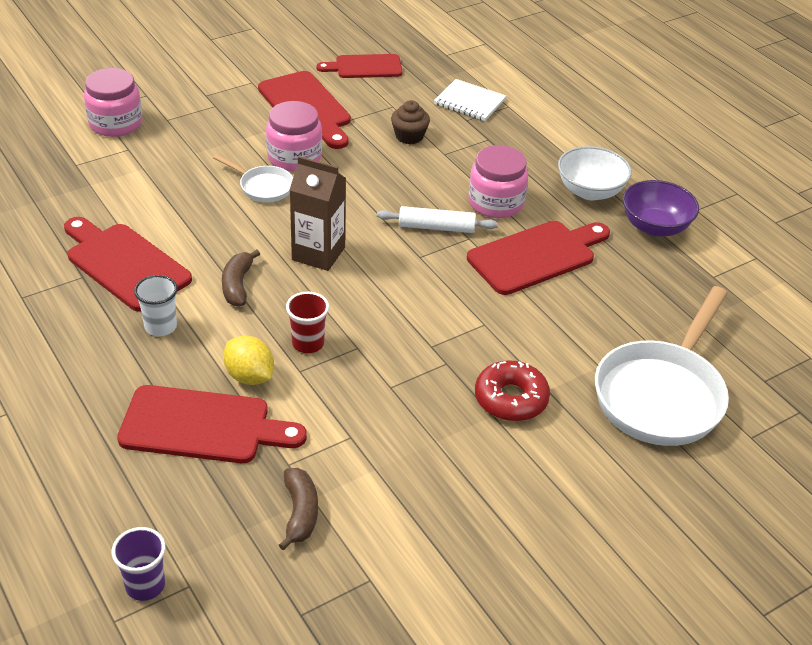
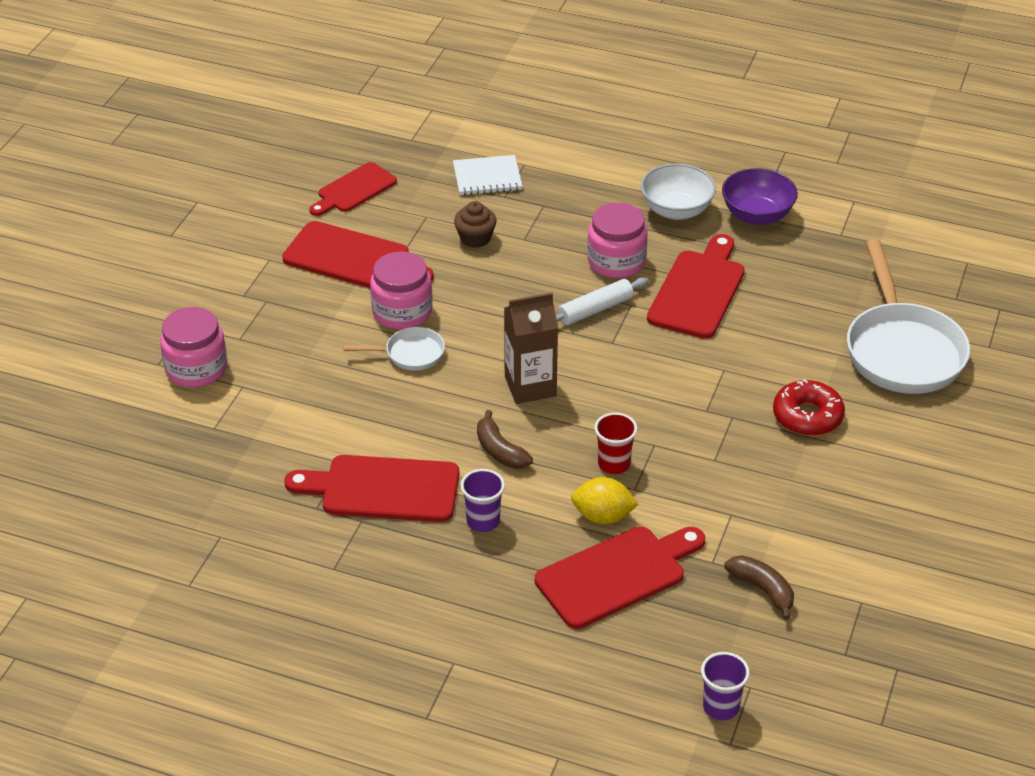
camera: 35 degrees left, 0 degrees up
white cup [134,275,178,336] -> purple cup [461,469,505,532]

